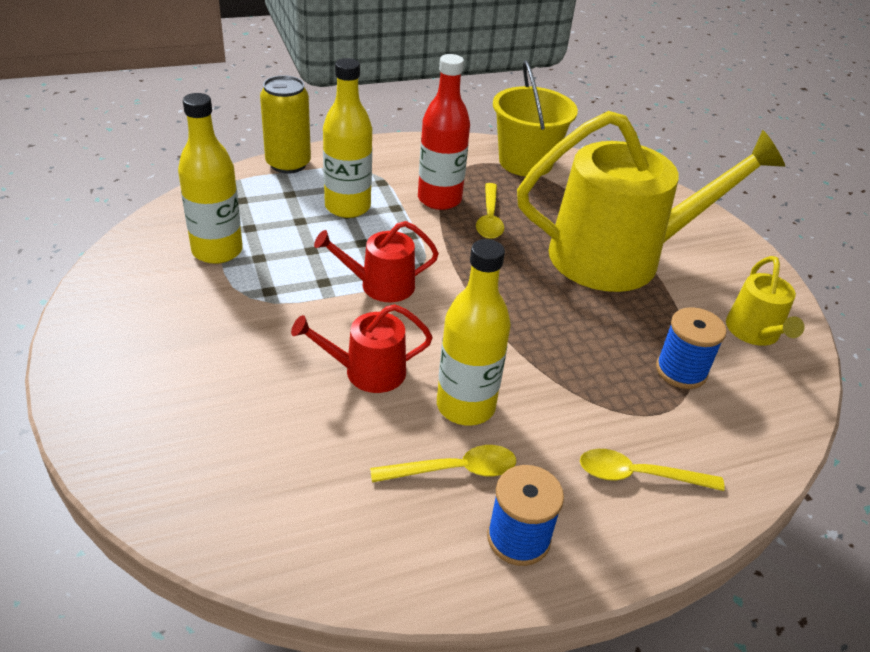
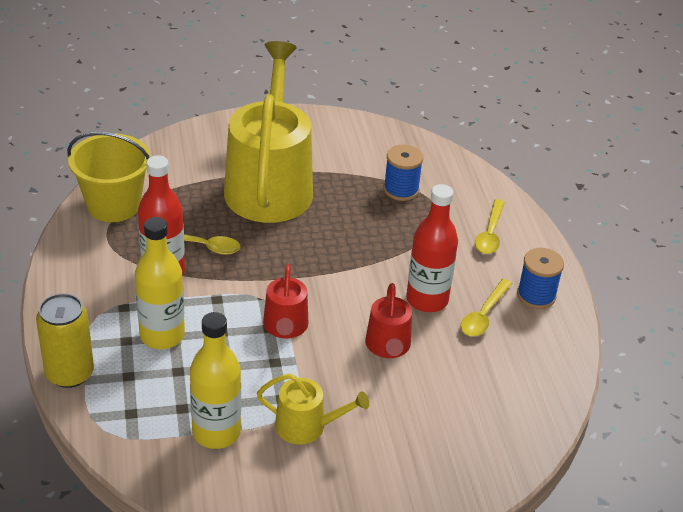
camera: 80 degrees left, 0 degrees up
yellow spoon [370,445,516,483] -> yellow spoon turned 150 degrees counterclockwise [460,279,512,336]
yellow bottle [437,239,511,426] -> red bottle [406,184,458,312]
yellow watering can [726,256,804,346] -> yellow watering can moved to [257,374,369,444]

